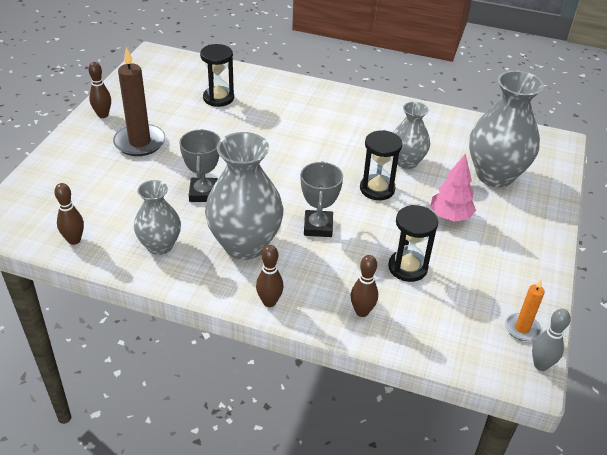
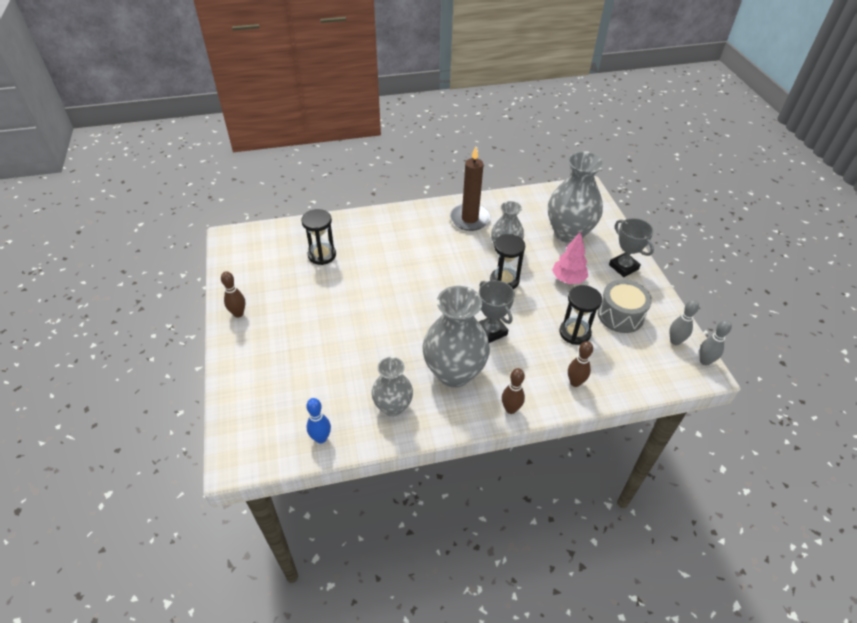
camera: 30 degrees left, 5 degrees up
brown bowling pin [54,183,84,245] -> blue bowling pin [306,398,331,444]
brown candle [113,47,165,156] -> brown candle moved to [450,147,491,231]
grey trophy [179,129,221,202] -> grey trophy moved to [609,218,654,277]
orange candle [505,279,545,341] -> grey bowling pin [669,300,699,345]
none -> grey drum [598,280,652,333]

